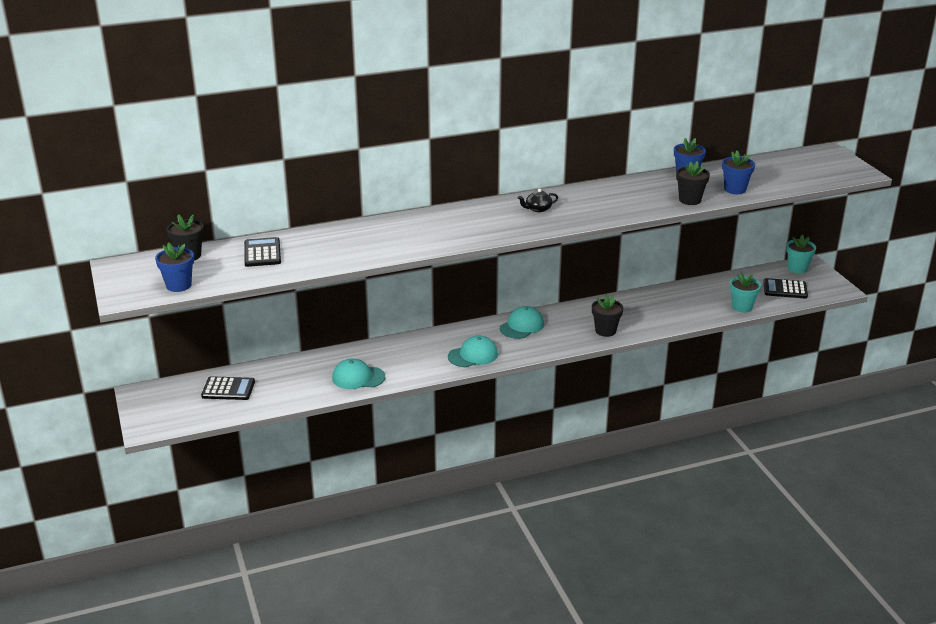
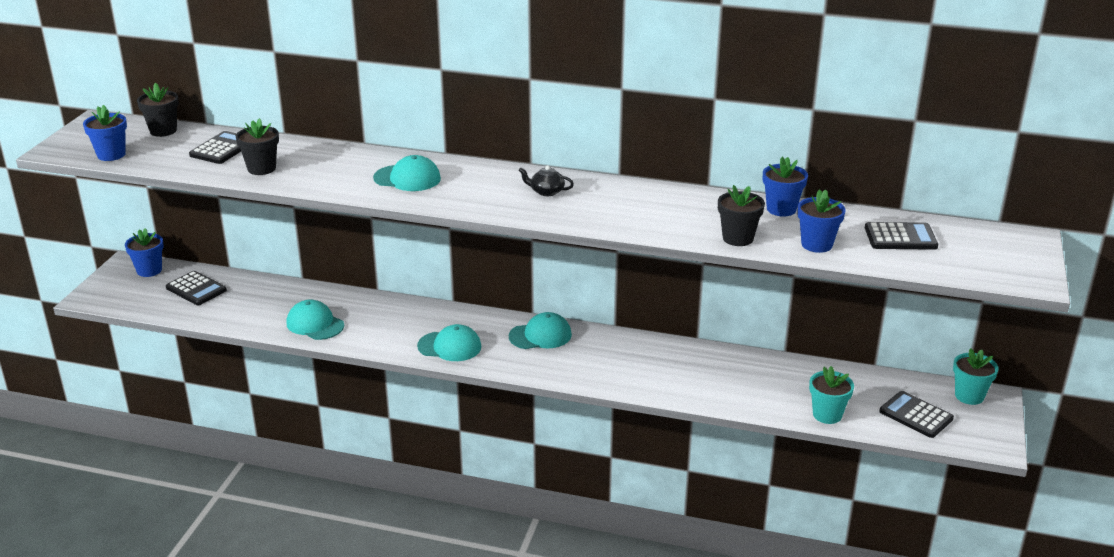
camera: 35 degrees right, 0 degrees up
black flower pot [592,295,623,337] -> black flower pot moved to [236,118,279,175]
none -> blue flower pot [125,228,164,277]
none -> turquoise cap [373,155,441,191]
none -> black calculator [865,222,938,250]

